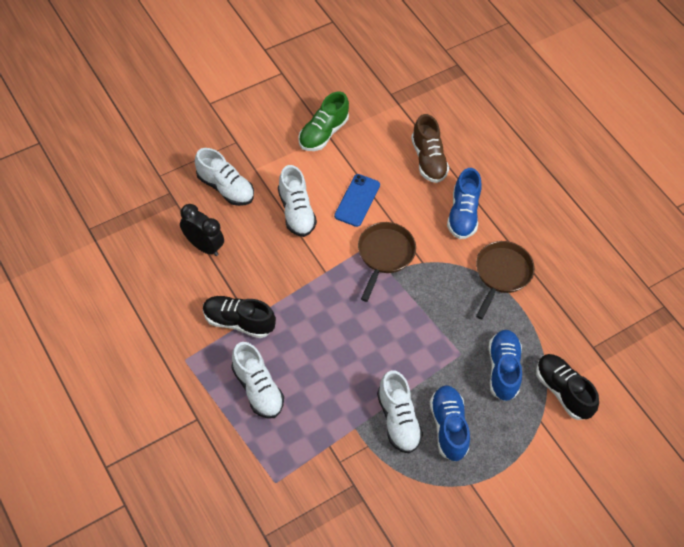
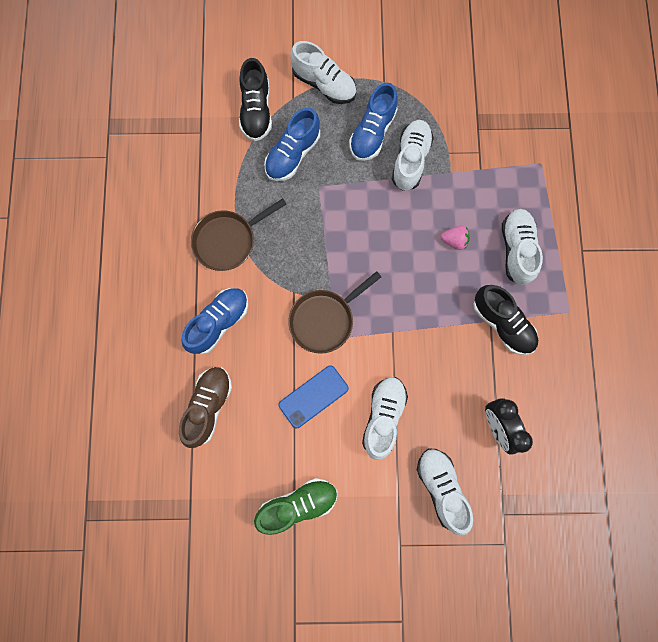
camera: 145 degrees left, 20 degrees up
none -> white shoe [290,41,356,104]
none -> pink strawberry [441,226,470,250]

